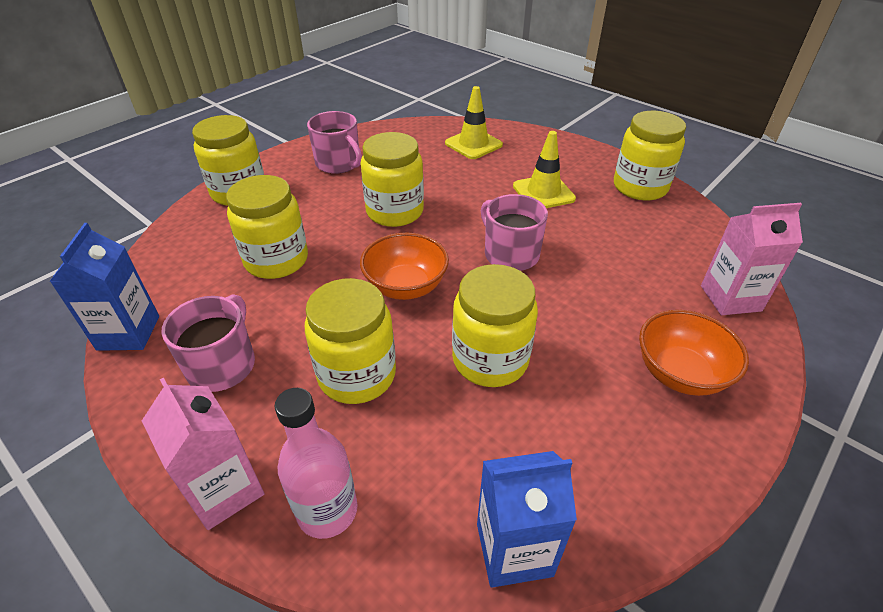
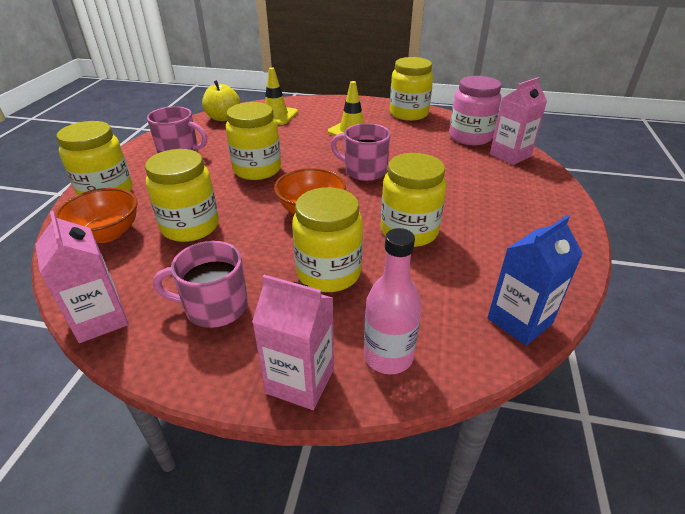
camera: 30 degrees left, 5 degrees down
blue carton [49,223,159,351] -> pink carton [35,211,129,343]
pink mug [162,294,255,392] -> pink mug turned 75 degrees counterclockwise [153,241,248,328]
orange bowl [639,310,749,396] -> orange bowl moved to [55,188,138,243]
none -> yellow apple [202,80,240,121]
none -> pink jar [449,76,501,145]

